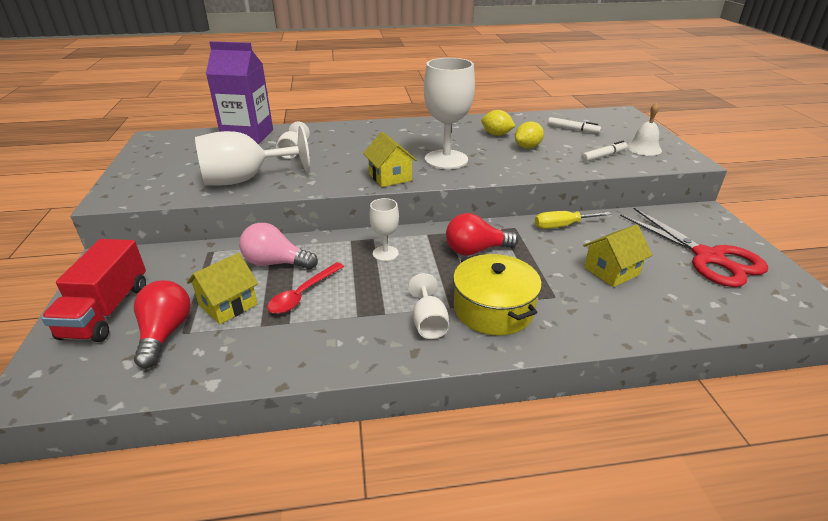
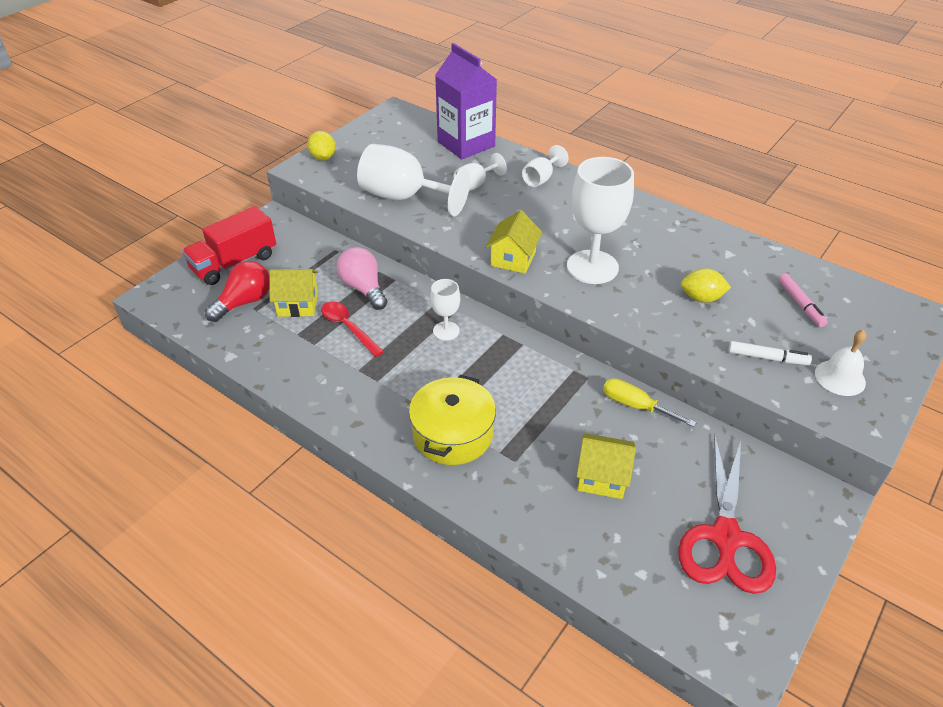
camera: 45 degrees right, 10 degrees up
red spoon [267,262,344,314] -> red spoon turned 60 degrees clockwise [321,301,384,357]
white goblet [408,273,449,339] -> white goblet moved to [522,145,569,187]
red light bulb [446,213,519,256] -> none
yellow lemon [481,110,515,136] -> yellow lemon moved to [307,131,336,161]
white marker [548,117,601,134] -> pink marker [778,273,828,327]

